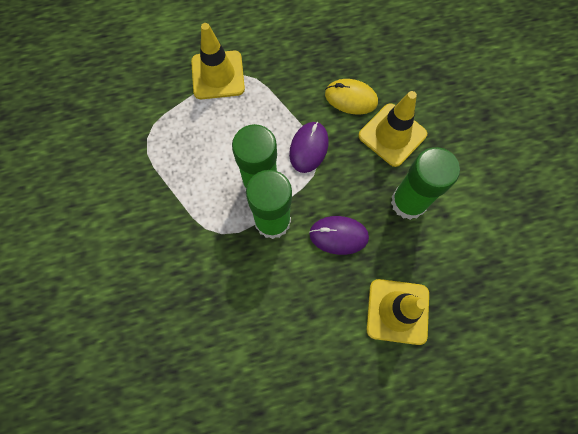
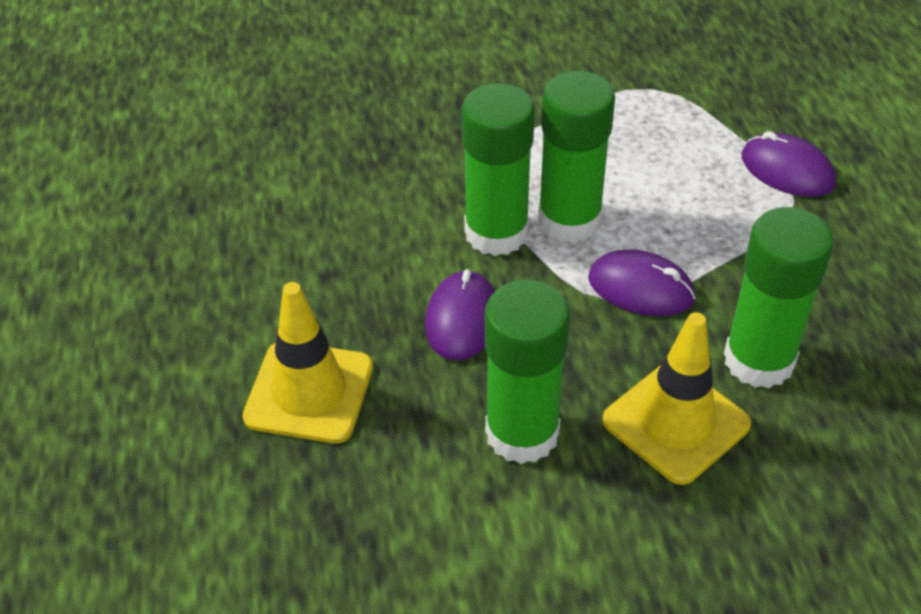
camera: 95 degrees right, 25 degrees down
yellow traffic cone [191,23,245,99] -> purple mouse [742,131,836,197]
yellow mouse [325,79,378,114] -> green glue stick [724,207,834,388]

